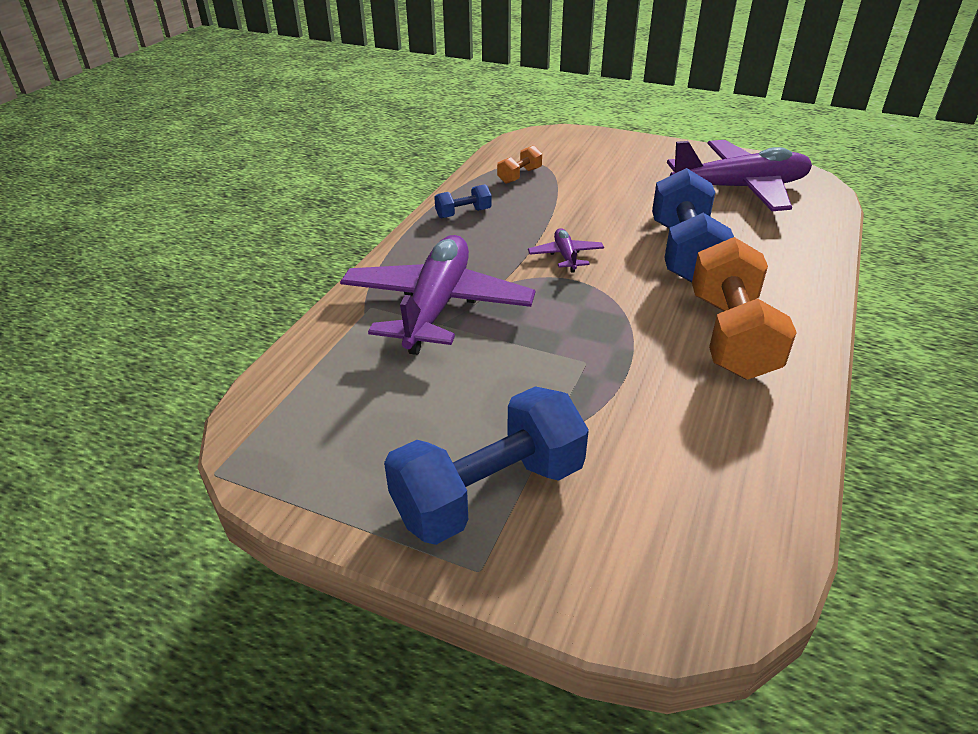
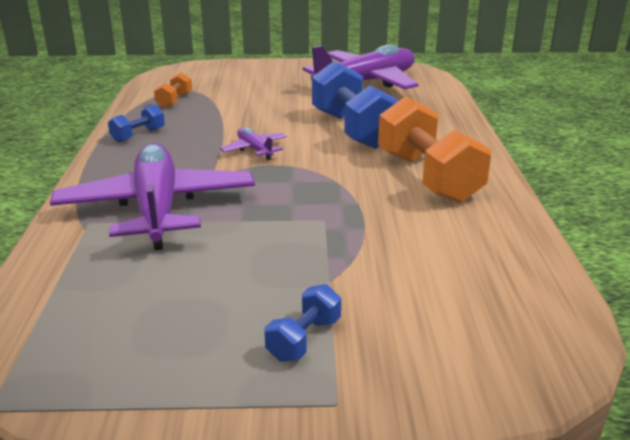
camera: 25 degrees left, 10 degrees down
blue dumbbell [384,386,589,545] -> blue dumbbell [265,284,341,362], size x0.46

